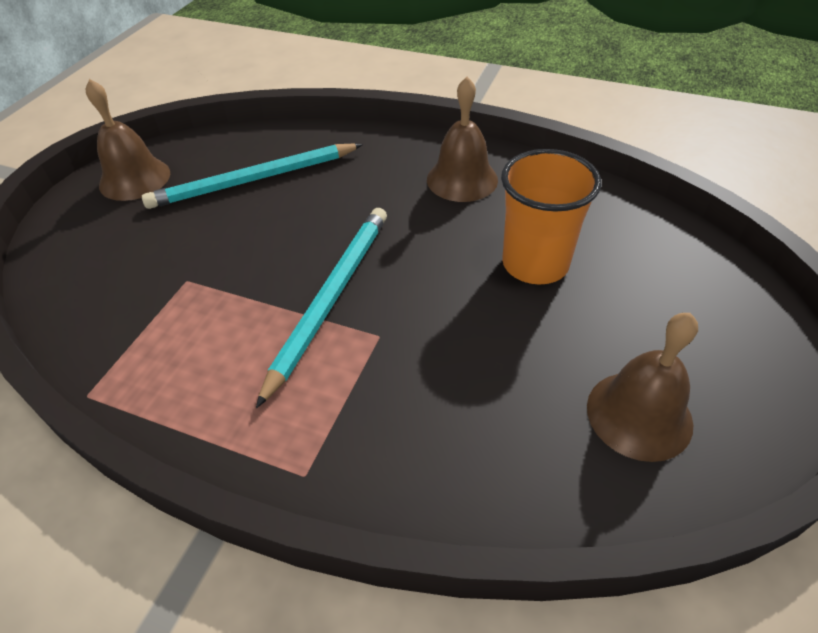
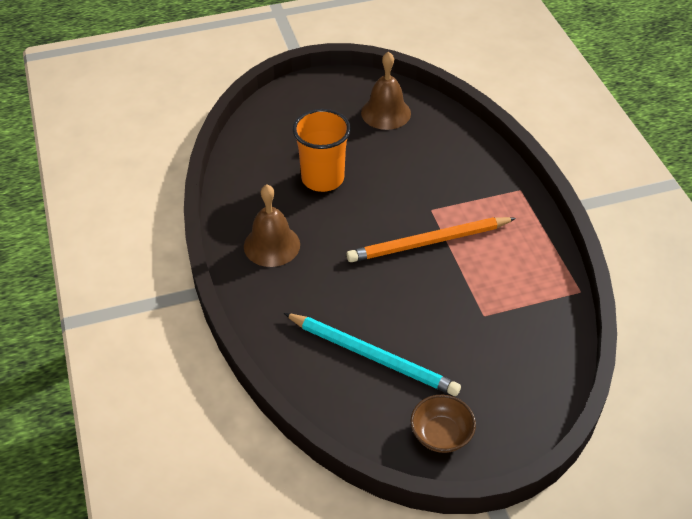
camera: 130 degrees left, 0 degrees up
brown bell [86,79,170,201] -> brown bowl [410,395,476,453]
turquoise pencil [256,208,387,408] -> orange pencil [346,217,516,262]

